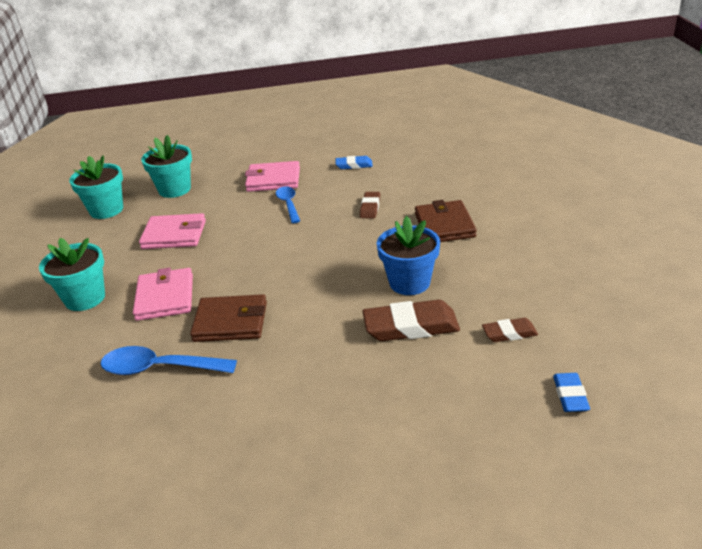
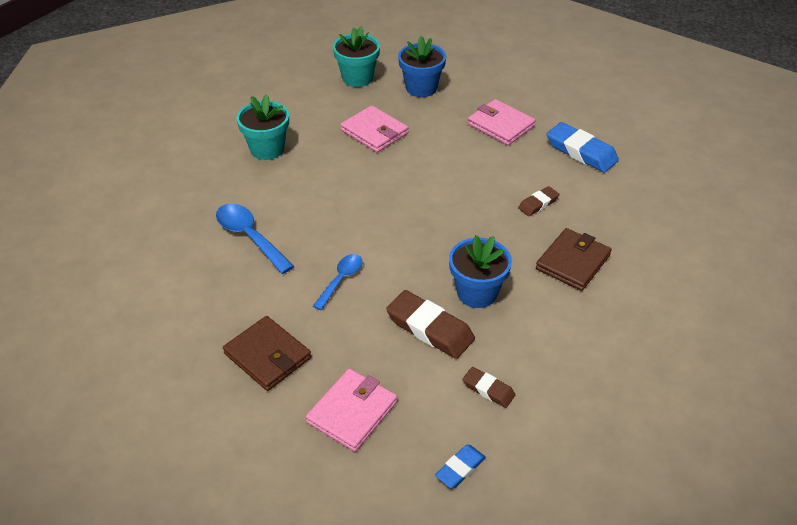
camera: 40 degrees right, 10 degrees up
pink wallet [133,268,193,321] -> pink wallet moved to [306,368,397,452]
turquoise flower pot [141,135,192,198] -> blue flower pot [398,36,446,97]
brown wallet [190,294,267,342] -> brown wallet moved to [223,316,311,391]
blue spoon [276,186,300,223] -> blue spoon moved to [313,254,363,310]
blue eraser [336,156,373,169] -> blue eraser [547,122,619,173], size x1.81

